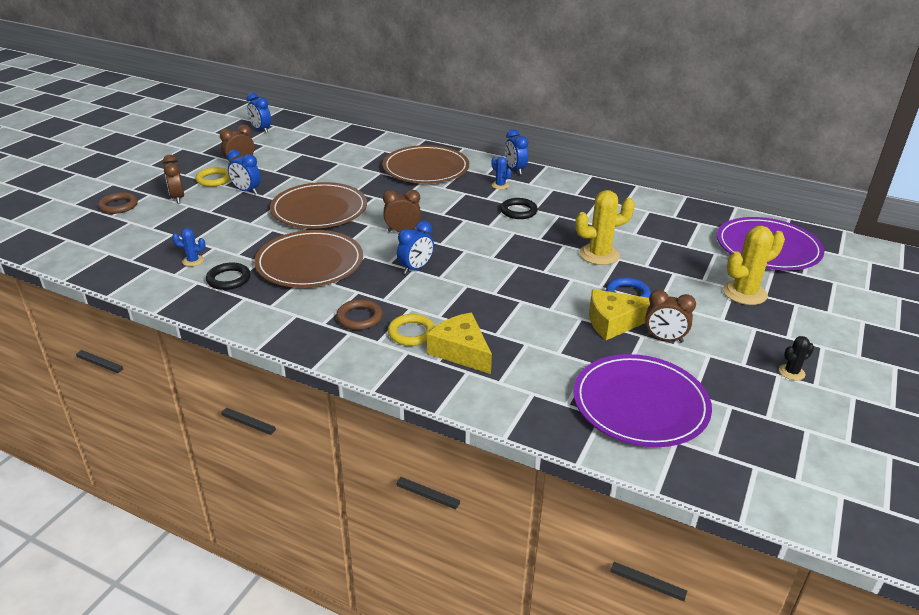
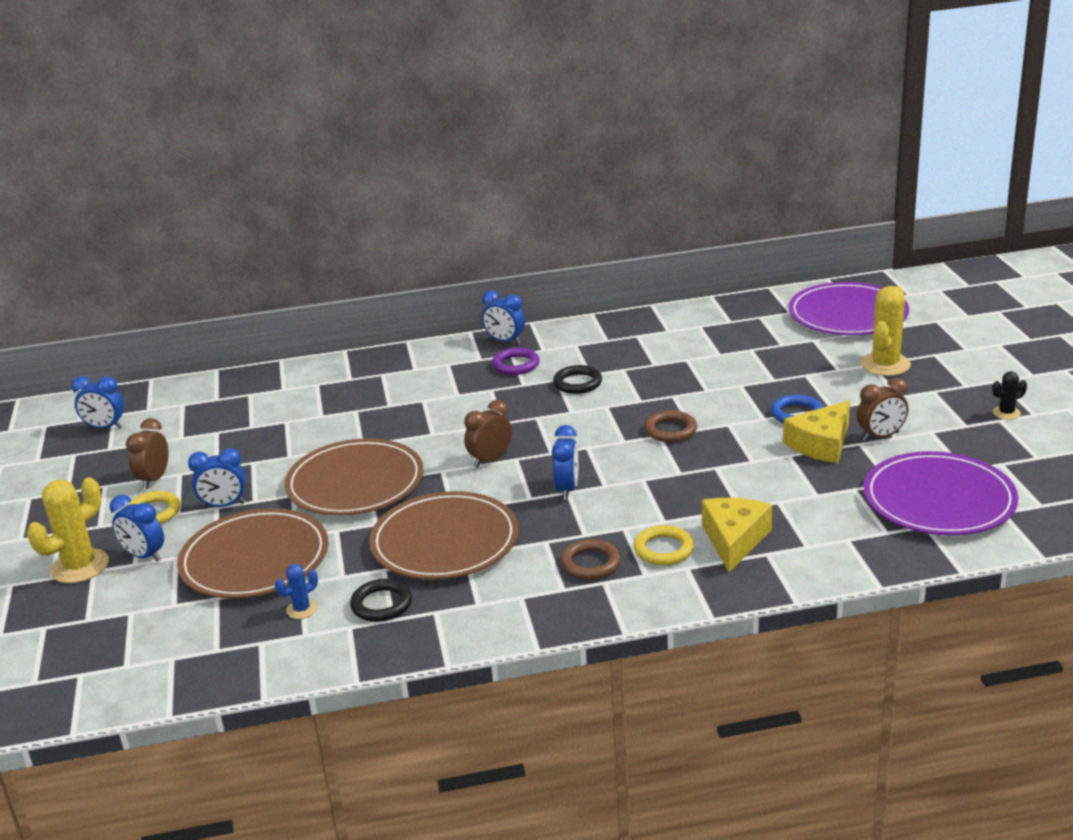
camera: 35 degrees left, 5 degrees down
brown ring [98,192,138,214] -> brown ring moved to [645,410,697,442]
brown clock [163,155,184,204] -> blue clock [110,495,164,562]
brown plate [382,145,469,183] -> brown plate moved to [177,508,328,599]
yellow cheese [427,313,492,374] -> yellow cheese turned 90 degrees clockwise [702,498,772,572]
blue cactus [491,156,512,189] -> purple ring [492,348,540,375]
yellow cactus [575,190,635,265] -> yellow cactus moved to [27,477,109,583]
black cactus [779,336,814,380] -> black cactus turned 45 degrees clockwise [992,371,1027,420]

